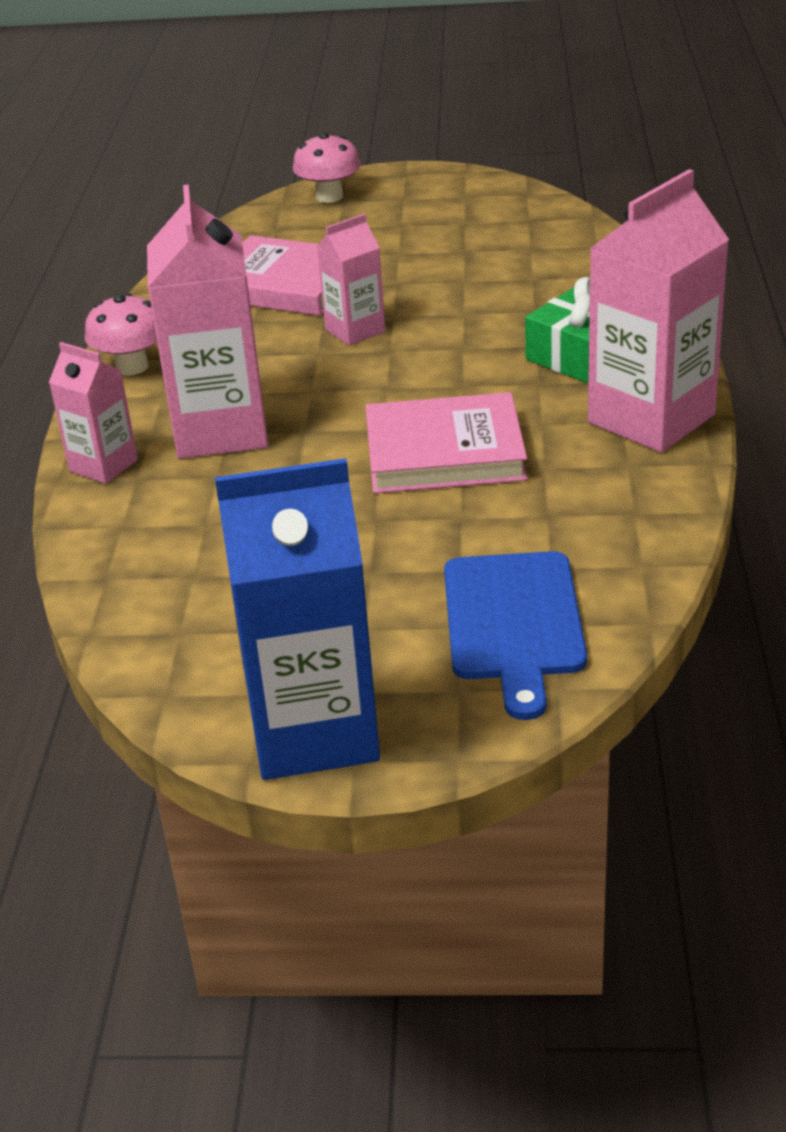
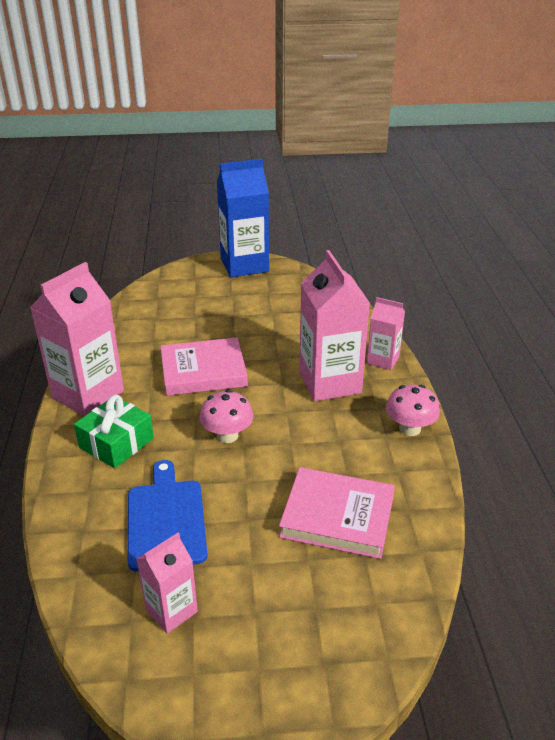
camera: 170 degrees right, 0 degrees up
pink mushroom [293,132,361,203] -> pink mushroom moved to [199,390,254,443]
pink carton [317,214,385,346] -> pink carton moved to [137,533,198,634]
blue cutting board [444,551,587,720] -> blue cutting board moved to [128,460,208,572]

